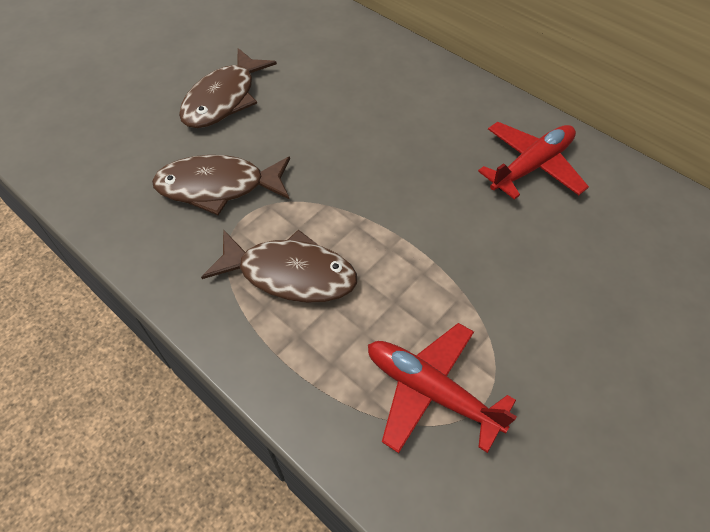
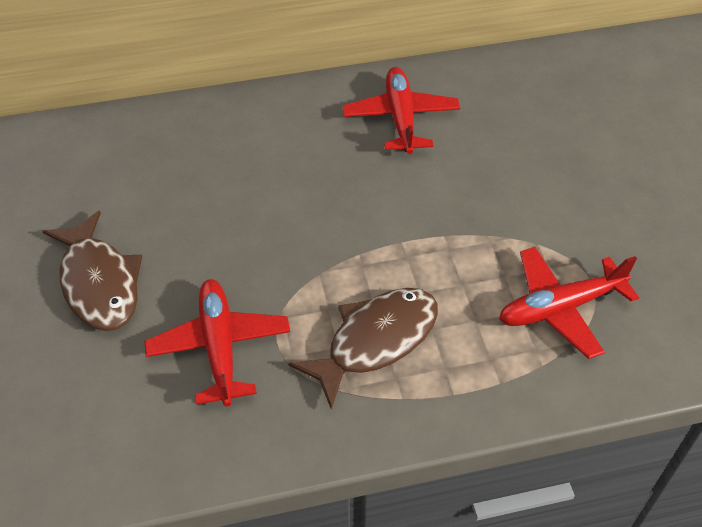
camera: 55 degrees left, 5 degrees down
brown fish [152,155,290,215] -> red plane [145,279,290,407]

